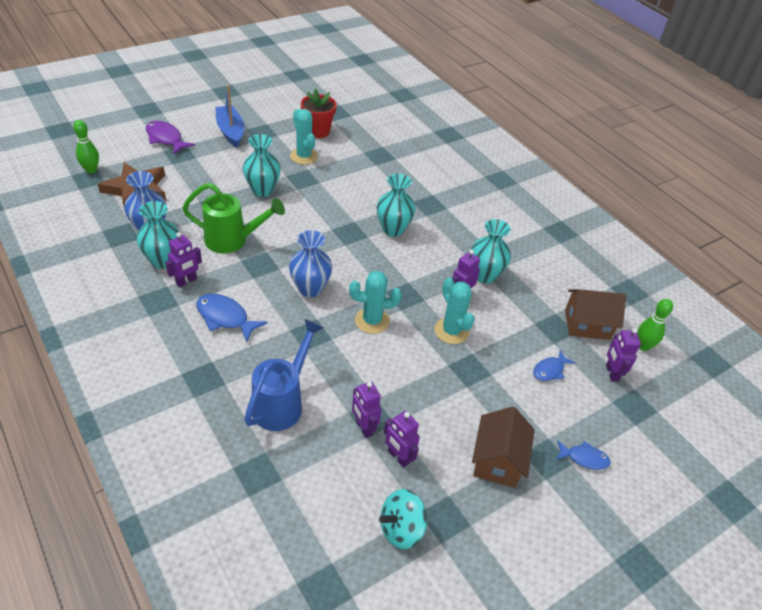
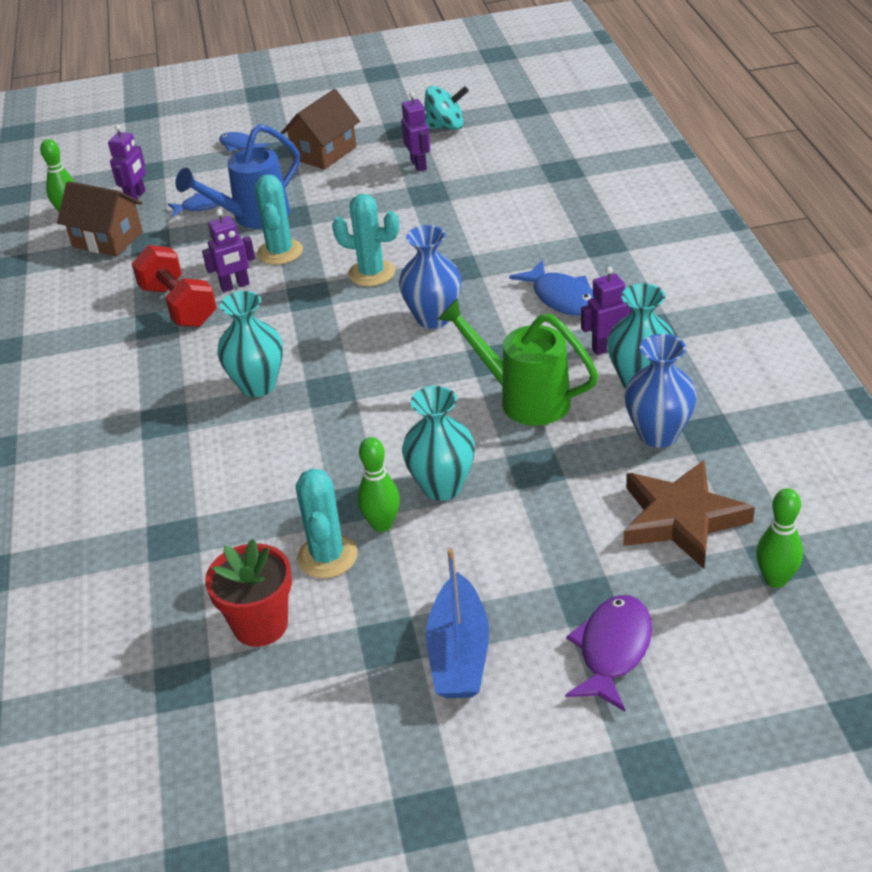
camera: 150 degrees left, 5 degrees down
purple fish [146,121,195,154] -> purple fish turned 135 degrees counterclockwise [565,595,652,711]
blue watering can [244,319,324,431] -> blue watering can moved to [175,124,300,229]
purple robot [352,381,382,438] -> none
turquoise vase [471,219,511,284] -> red dumbbell [132,245,217,327]
none -> green bowling pin [357,437,400,532]

